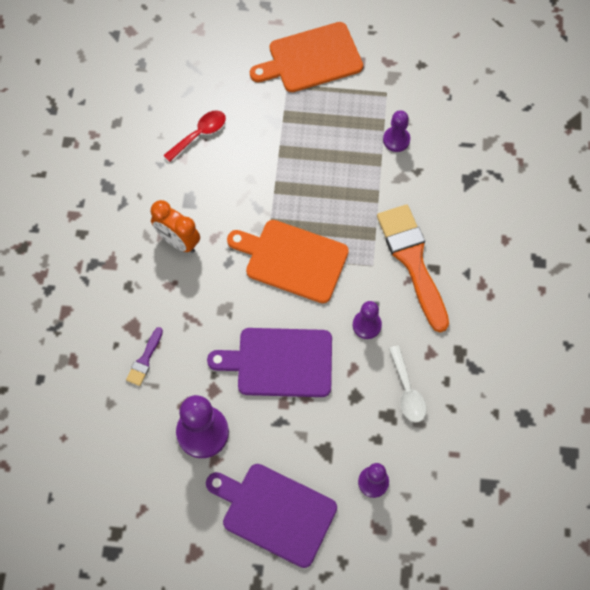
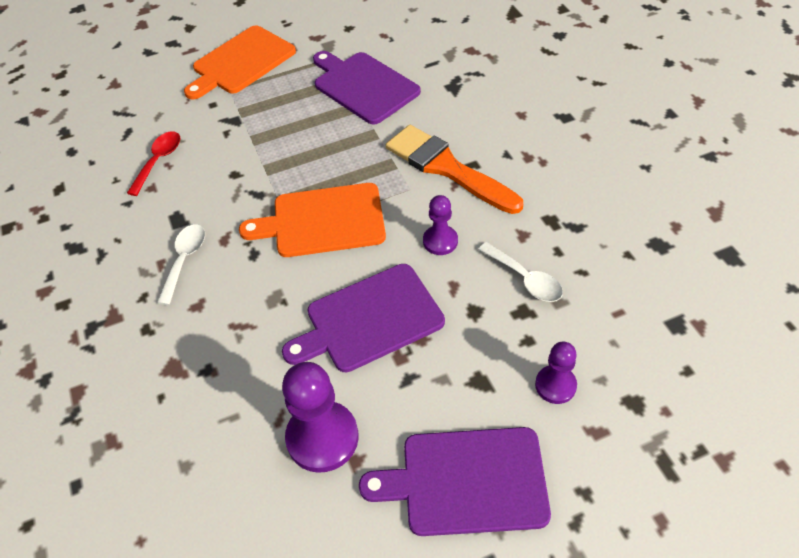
camera: 25 degrees left, 15 degrees down
purple brush [126,327,163,386] -> none
orange clock [151,200,200,253] -> white spoon [157,224,205,305]
purple pawn [383,110,410,152] -> purple cutting board [313,51,421,124]

